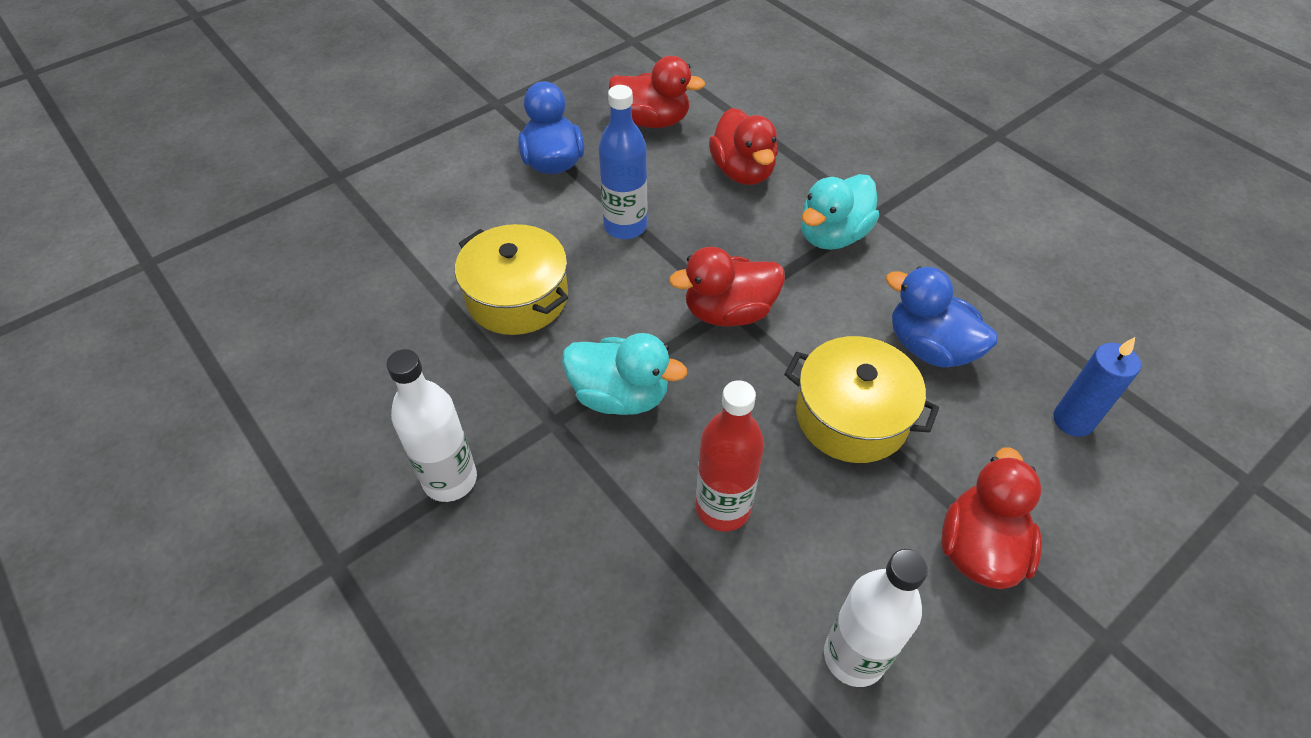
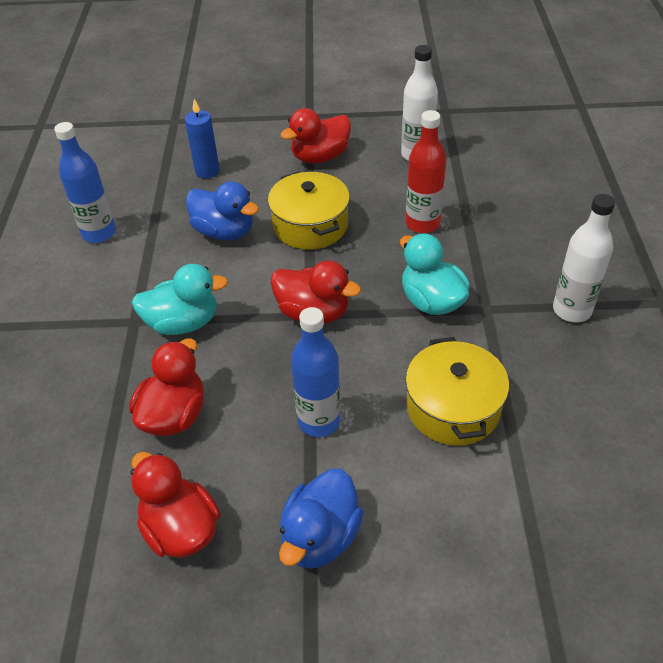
camera: 140 degrees left, 5 degrees down
blue duck [886,266,998,368] -> blue duck turned 45 degrees counterclockwise [186,181,259,241]
none -> blue bottle [54,122,116,243]

